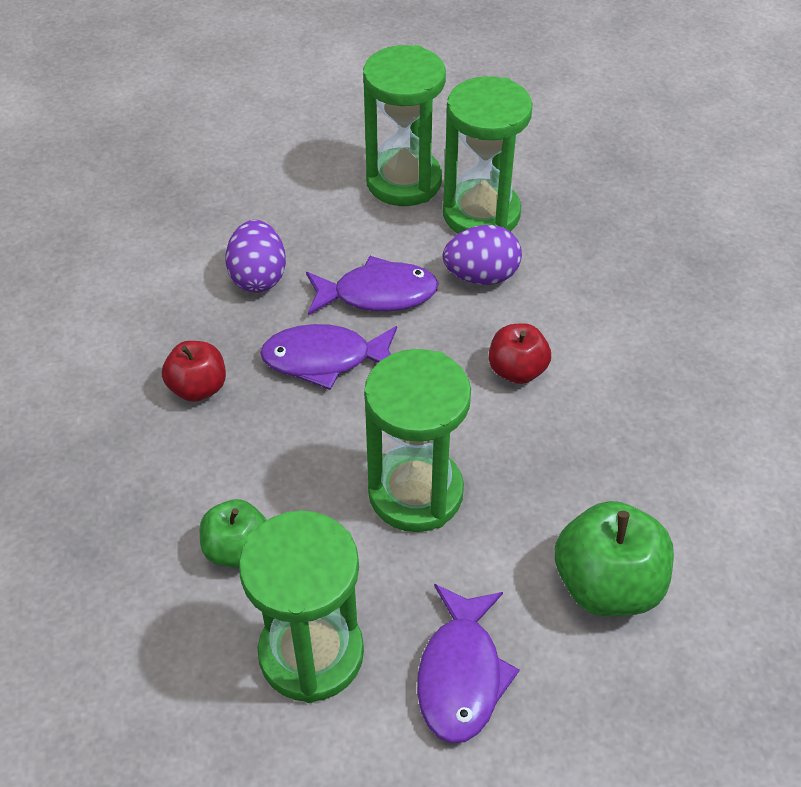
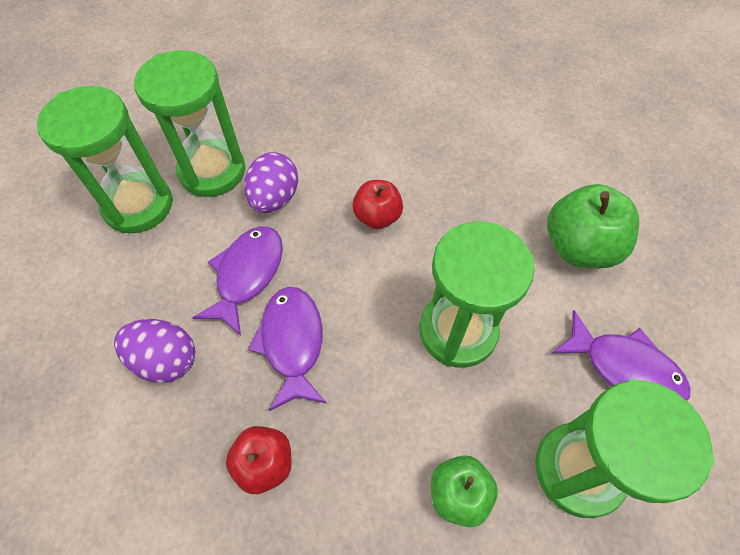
camera: 65 degrees left, 10 degrees up
purple fish [260,324,397,390] -> purple fish turned 150 degrees clockwise [248,287,327,411]

